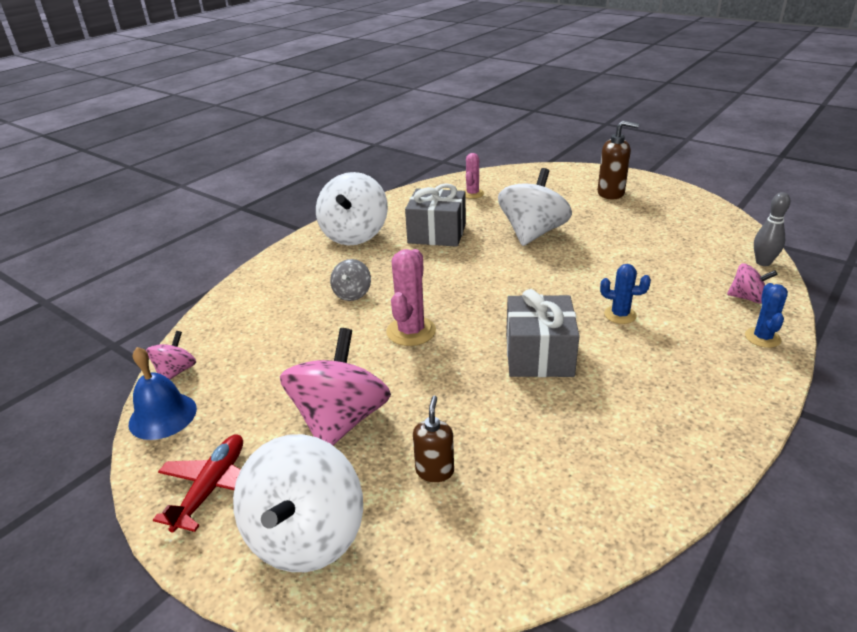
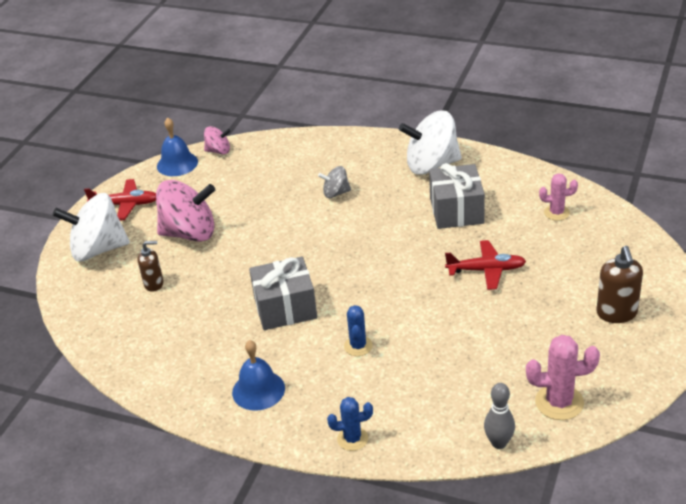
camera: 75 degrees right, 5 degrees up
pink cactus [386,249,436,346] -> pink cactus moved to [526,335,600,420]
white spinning top [498,168,572,246] -> red plane [445,240,526,290]
pink spinning top [727,263,777,304] -> none
none -> blue bell [232,340,285,411]

